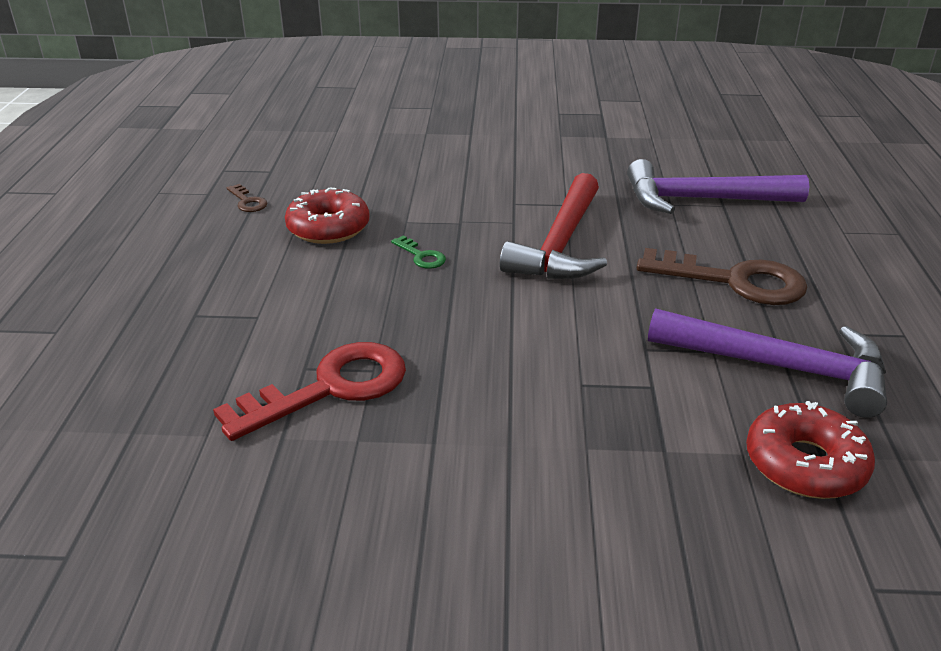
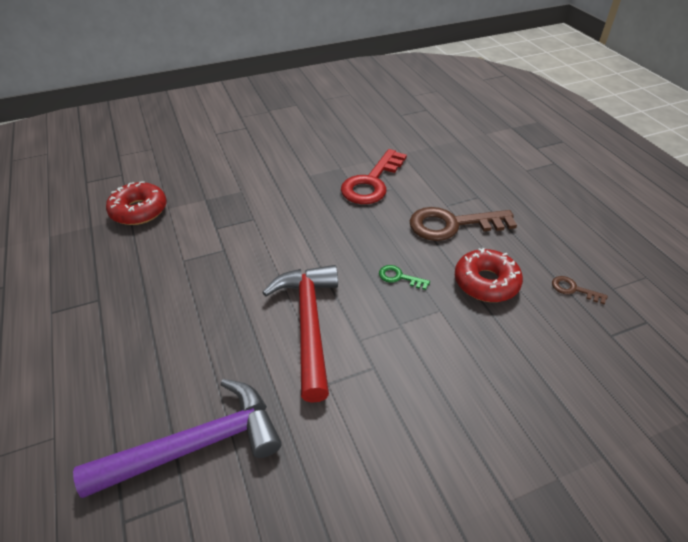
camera: 155 degrees right, 10 degrees up
brown key [637,248,807,305] -> brown key moved to [410,207,517,241]
purple hammer [648,308,887,418] -> none

